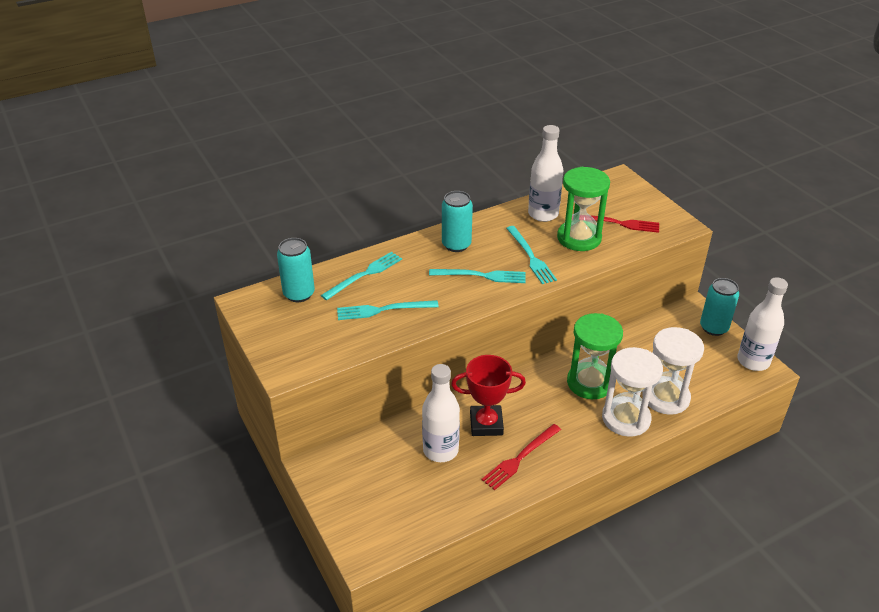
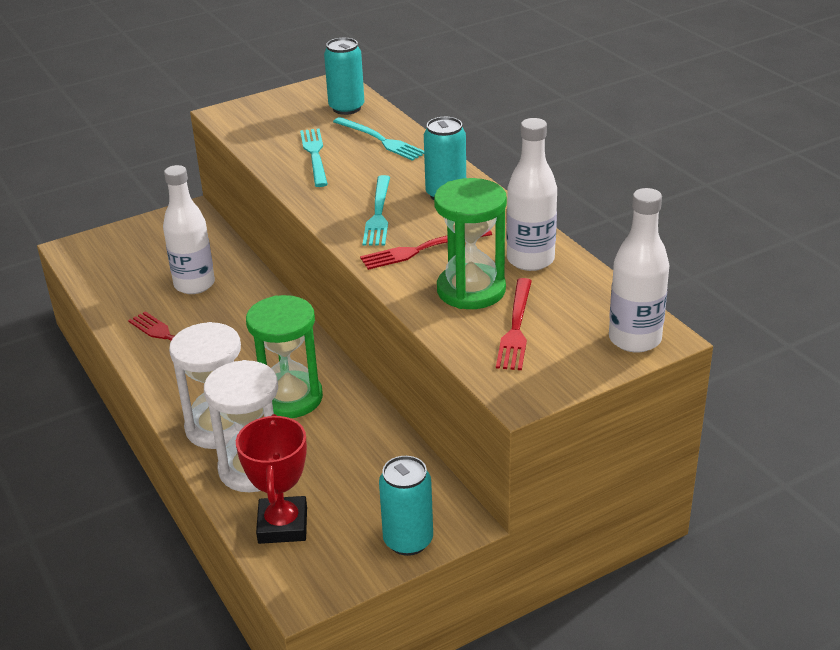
camera: 90 degrees right, 5 degrees down
red trophy [451,355,526,436] -> red trophy moved to [236,414,307,544]
turquoise fork [506,226,557,284] -> red fork [360,230,492,270]
white bottle [737,277,788,371] -> white bottle moved to [609,188,670,353]

